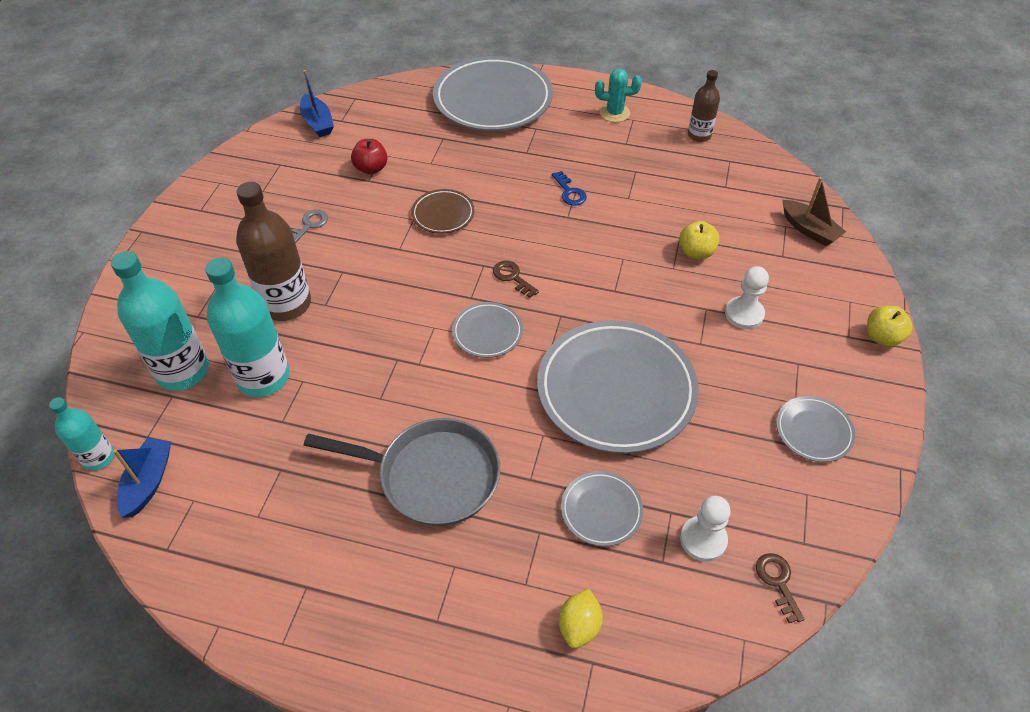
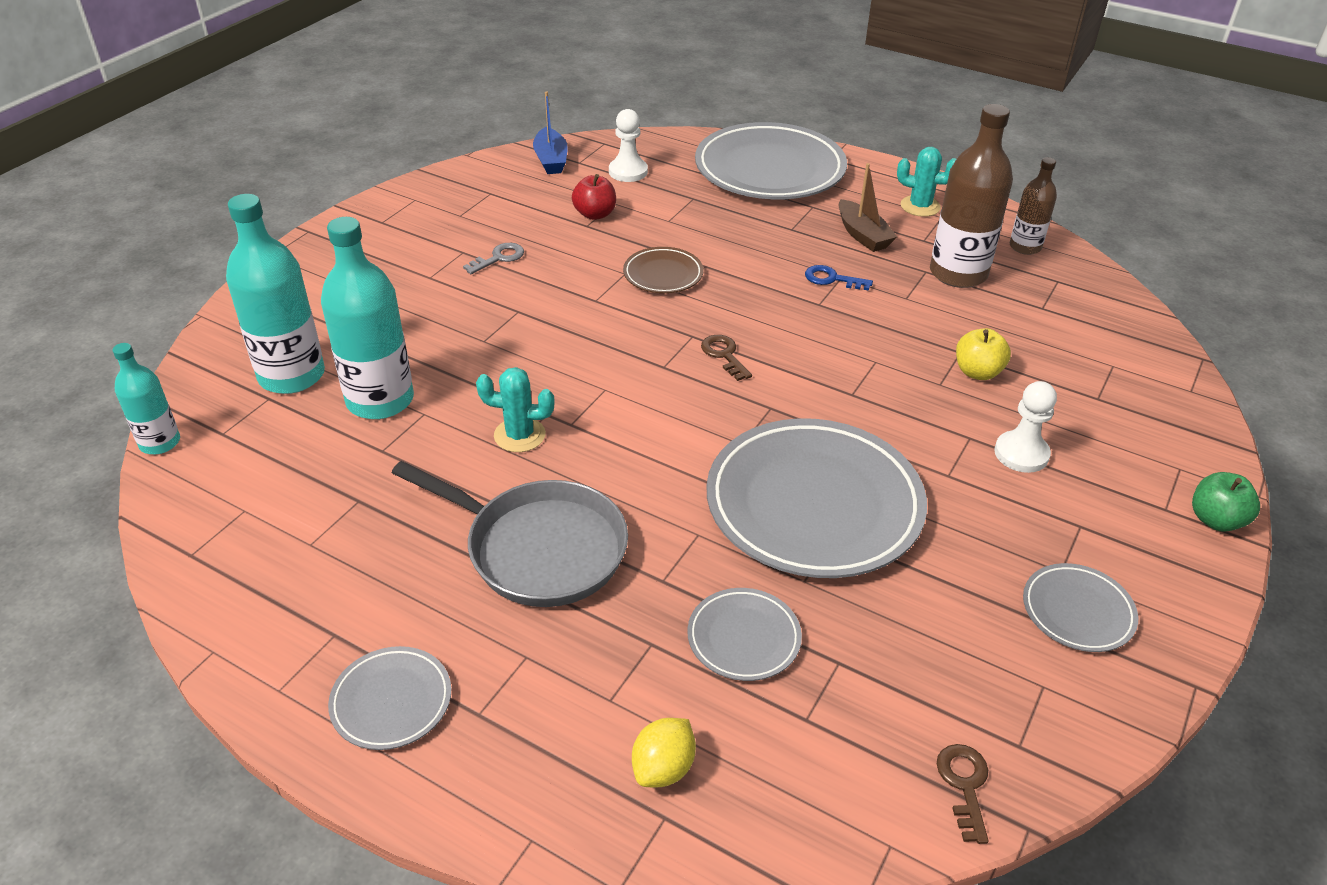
camera: 15 degrees right, 10 degrees down
blue boat [113,438,171,518] -> none
brown bottle [236,182,311,321] -> brown bottle moved to [930,104,1013,288]
grey plate [452,302,523,358] -> grey plate moved to [328,646,451,750]
blue key [552,171,587,206] -> blue key turned 120 degrees clockwise [805,265,873,291]
white pawn [680,496,730,562] -> white pawn moved to [609,109,648,182]
brown boat [782,177,846,246] -> brown boat moved to [838,163,897,252]
yellow apple [867,306,913,347] -> green apple [1192,472,1260,532]
none -> turquoise cactus [476,367,555,452]

